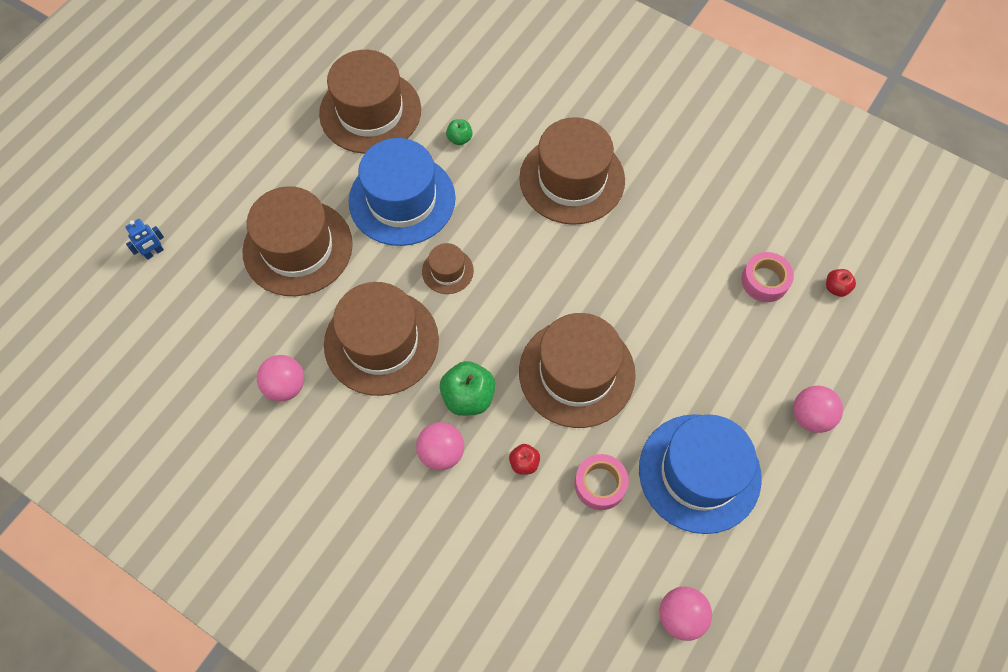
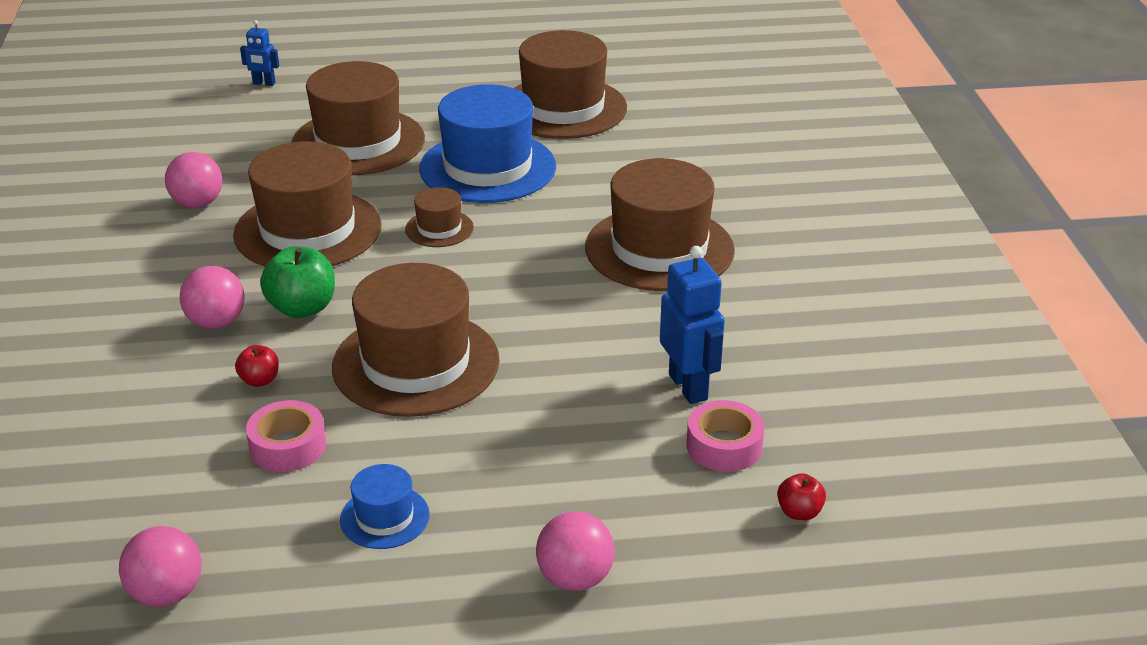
camera: 50 degrees right, 30 degrees down
green apple [446,119,473,145] -> none
blue hat [639,414,762,534] -> blue hat [340,464,430,549], size x0.47
none -> blue robot [660,246,725,404]

